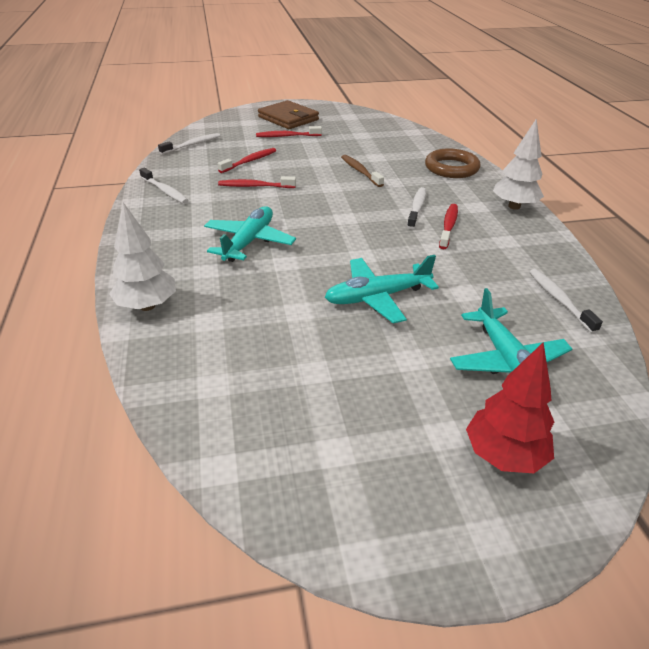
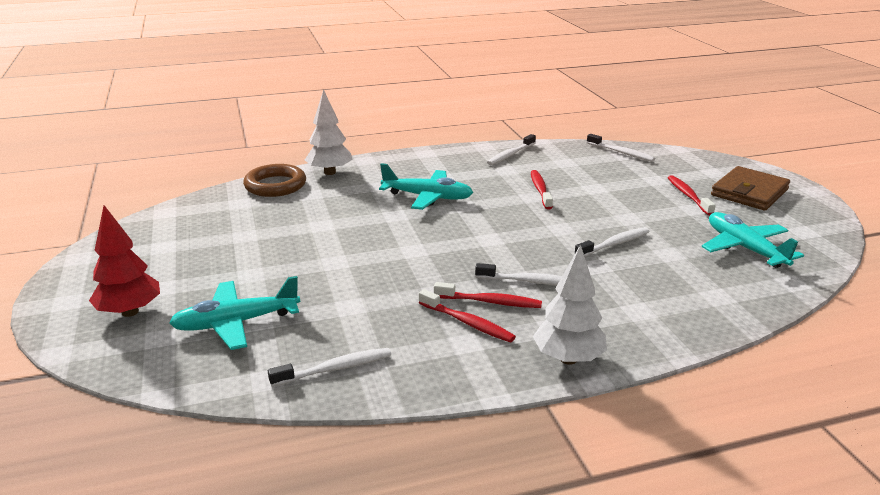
camera: 85 degrees right, 10 degrees down
red toothbrush [218,148,276,173] -> red toothbrush moved to [419,289,516,343]
turquoise plane [325,255,439,324] -> turquoise plane moved to [702,212,804,268]
brown toothbrush [341,155,384,187] -> white toothbrush [574,227,650,257]
brown ring [425,148,481,178] -> brown ring moved to [243,164,306,197]

